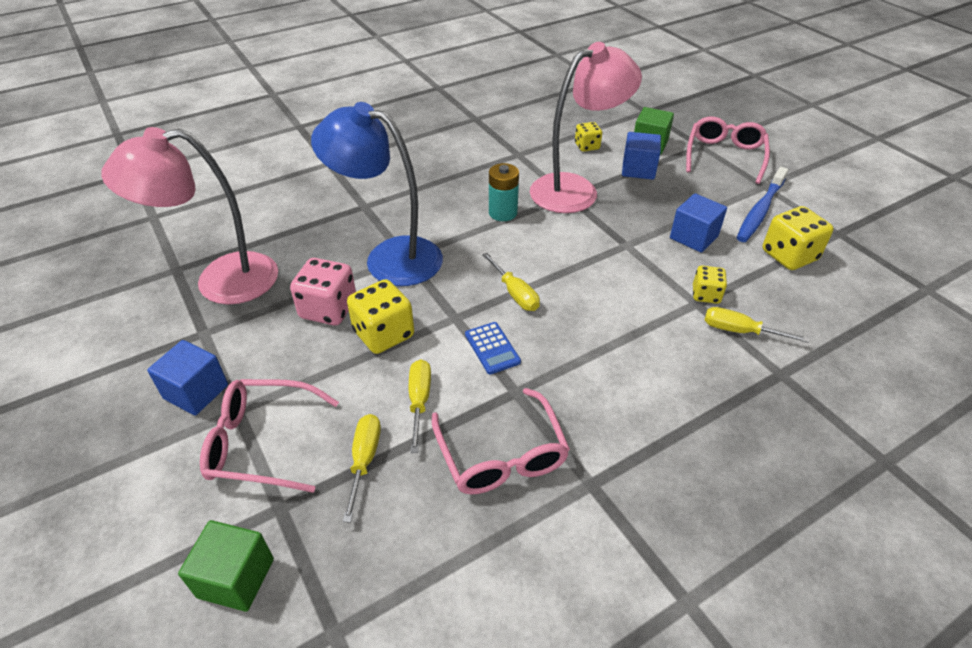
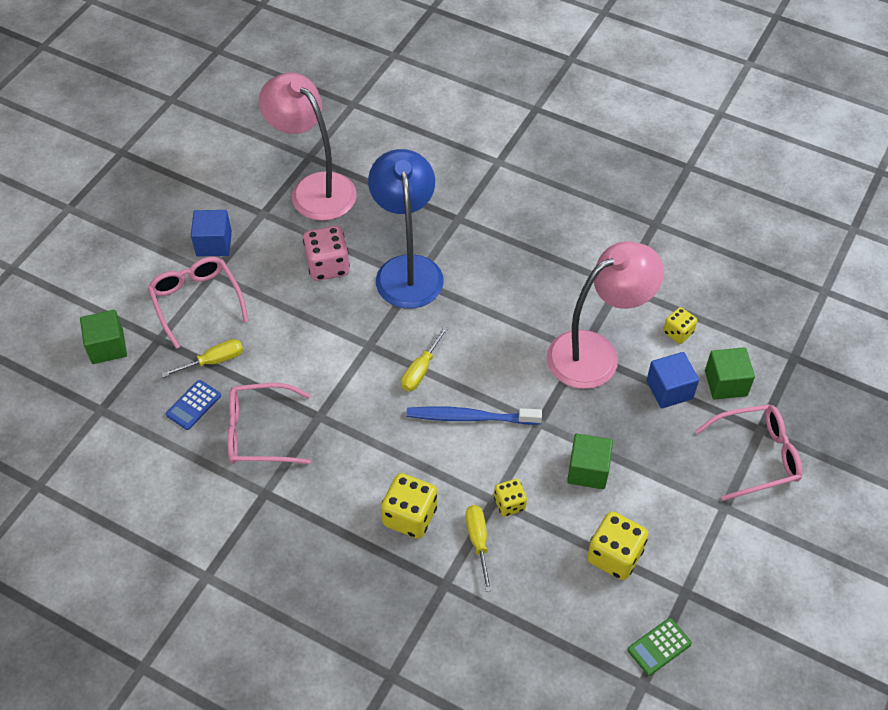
camera: 60 degrees right, 10 degrees up
yellow dice [347,279,414,354] -> yellow dice moved to [381,473,437,539]
yellow screwdriver [409,359,431,453] -> none
pink glasses [432,388,570,494] -> pink glasses turned 45 degrees clockwise [227,383,311,464]
blue calculator [465,322,521,374] -> blue calculator moved to [166,380,221,430]
turquoise battery [489,163,519,221] -> none
pink lamp [530,42,642,213] -> pink lamp turned 60 degrees counterclockwise [547,241,664,389]
blue cube [670,193,727,253] -> green cube [567,434,613,489]
blue toothbrush [736,167,788,242] -> blue toothbrush moved to [406,406,542,425]
none -> green calculator [627,618,692,676]

